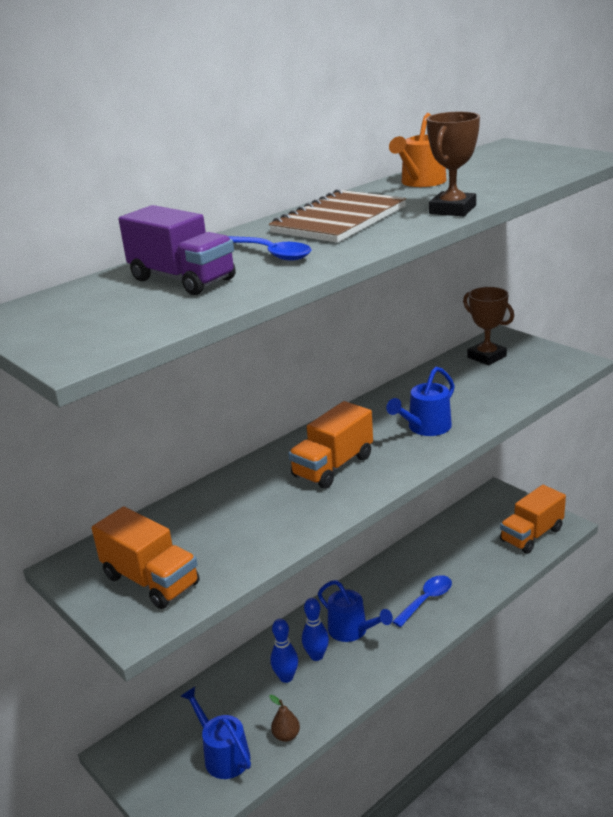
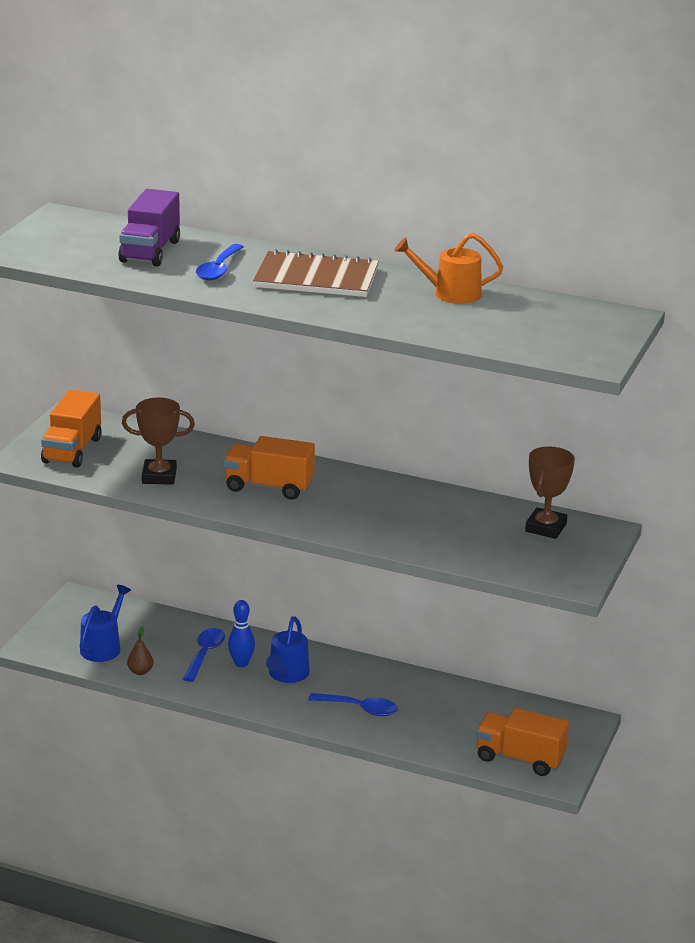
camera: 60 degrees right, 0 degrees up
blue bowling pin [270,619,298,683] -> blue spoon [183,628,225,682]
blue watering can [386,367,455,436] -> none
brown trophy [427,112,480,216] -> brown trophy moved to [122,398,195,485]

